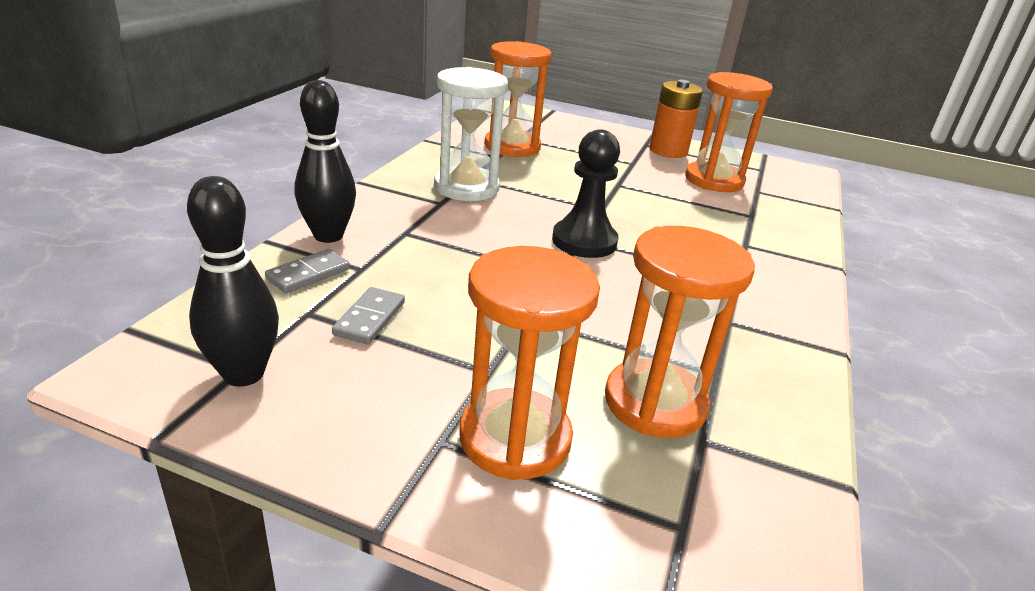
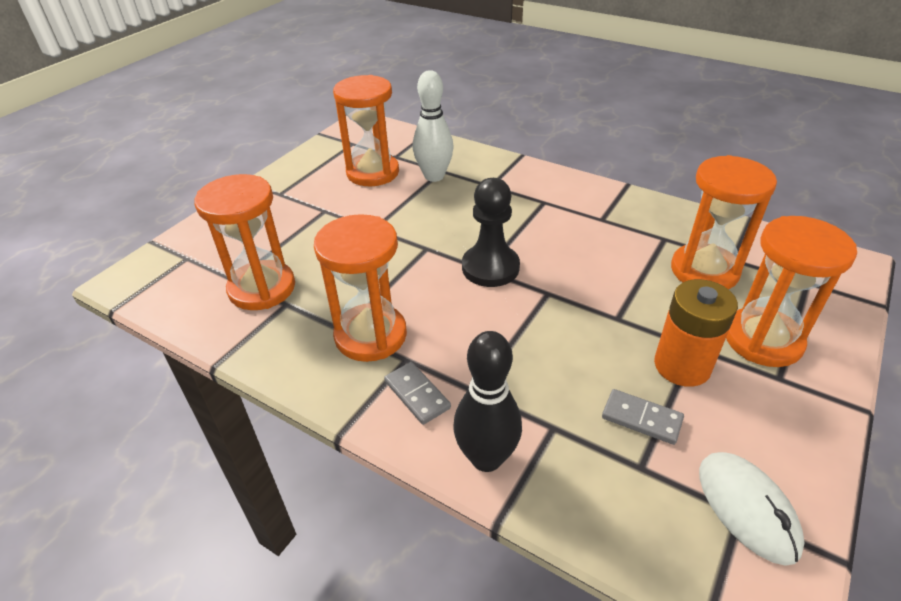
camera: 75 degrees left, 10 degrees up
black bowling pin [187,176,279,387] -> white mouse [699,452,805,566]
grey domino [265,249,350,293] -> grey domino moved to [384,362,451,425]
white hourglass [434,67,508,201] -> orange hourglass [314,214,407,362]
orange battery [650,80,703,158] -> orange battery moved to [654,279,738,387]
none -> white bowling pin [413,70,454,182]

